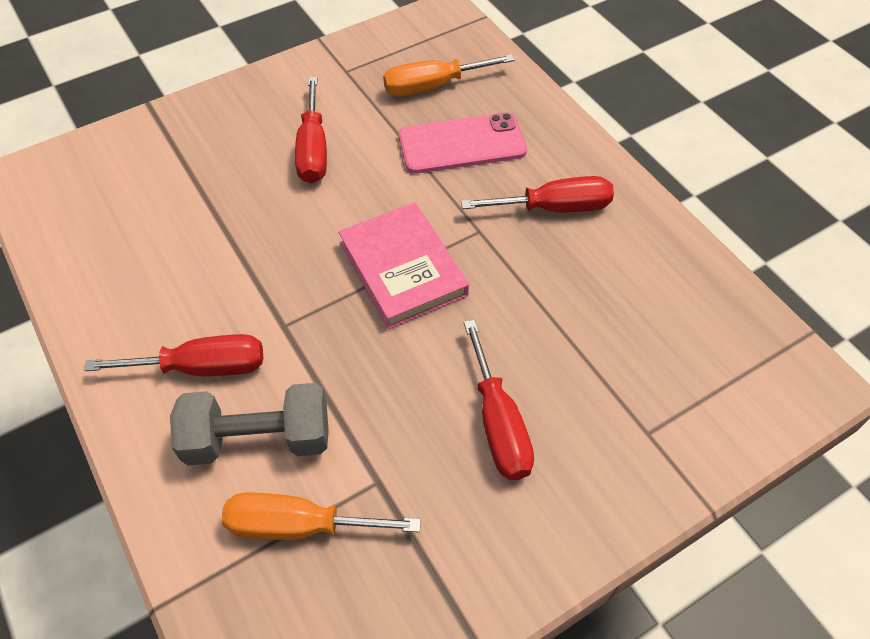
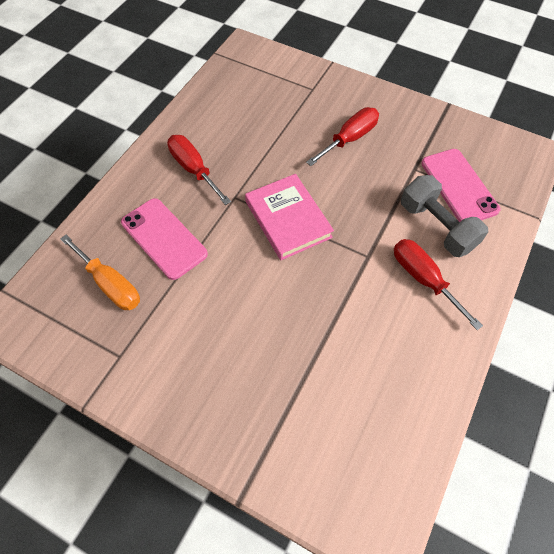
camera: 120 degrees left, 5 degrees up
orange screwdriver [222,493,421,540] -> pink phone [421,149,500,222]
red screwdriver [295,77,327,183] -> none
pink book [338,202,469,329] -> pink book turned 60 degrees counterclockwise [245,174,334,260]

